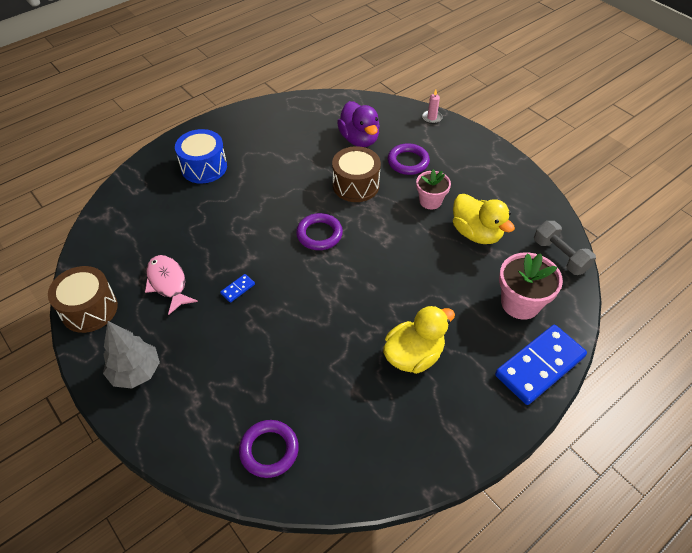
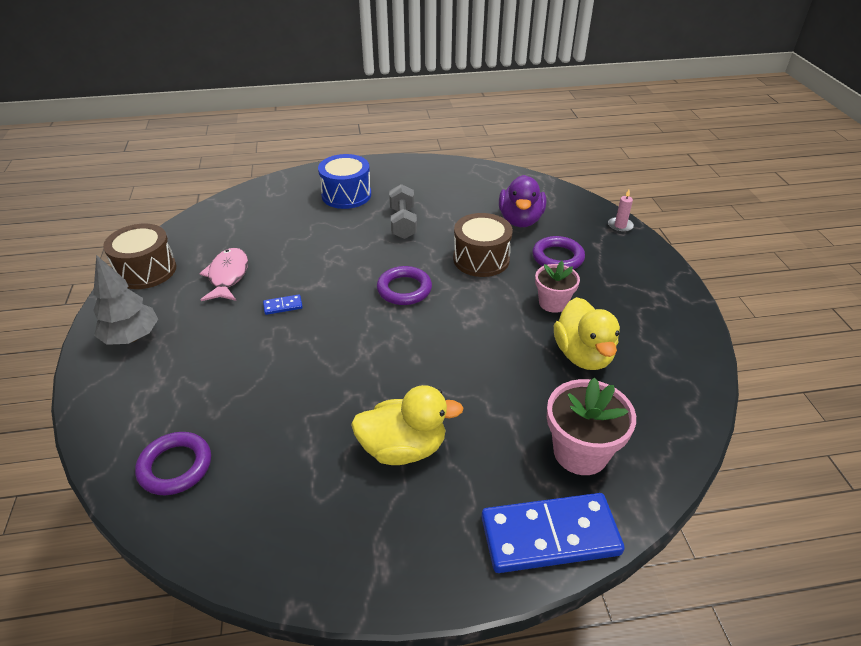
camera: 30 degrees right, 10 degrees down
grey dumbbell [534,221,596,275] -> grey dumbbell moved to [389,184,417,239]

